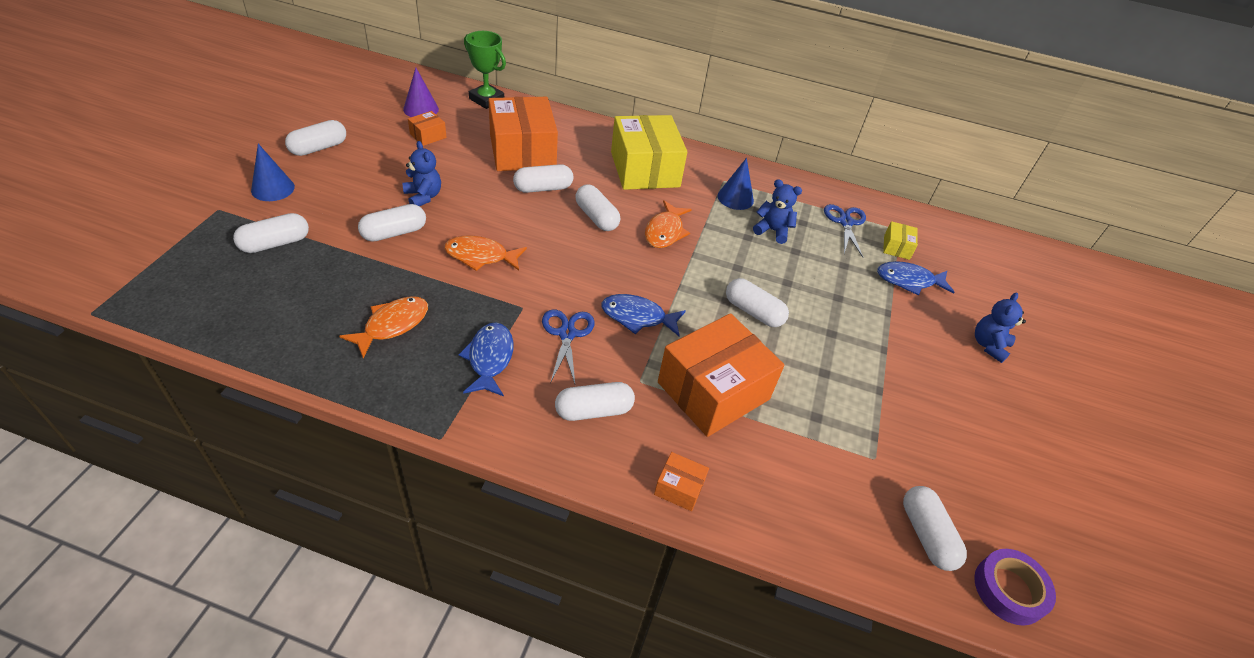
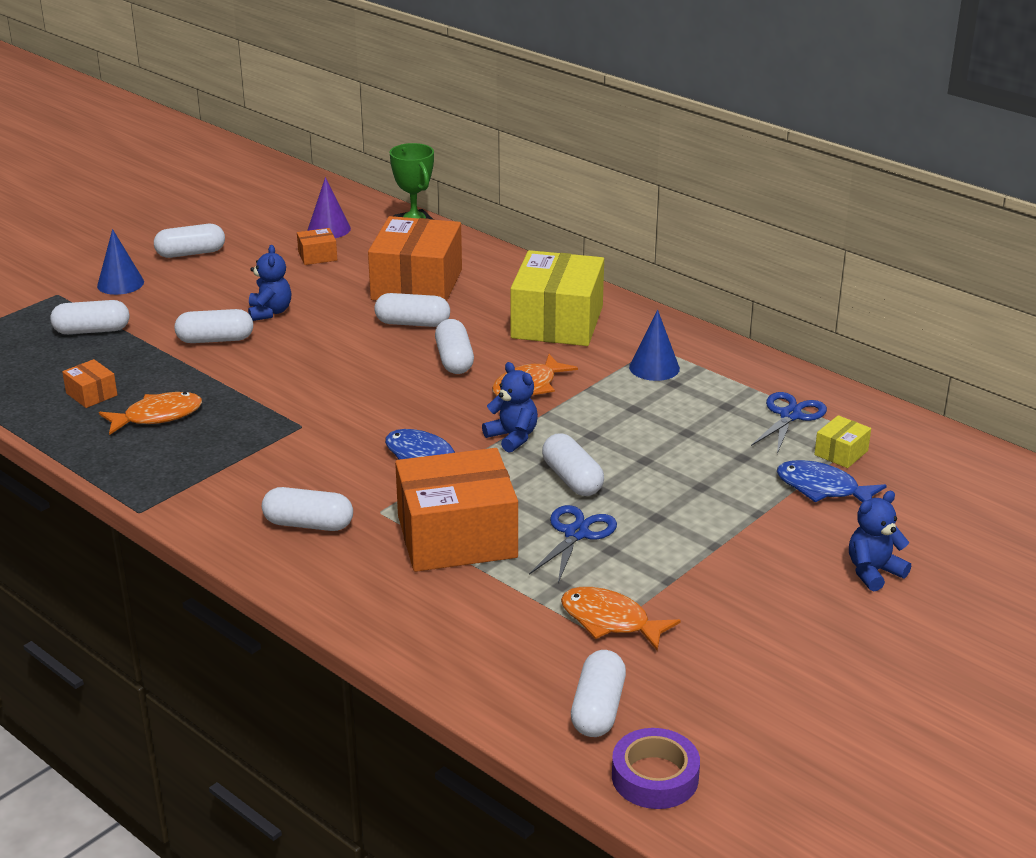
camera: 30 degrees right, 15 degrees down
orange fish [444,235,527,271] -> orange fish moved to [561,587,681,651]
blue fish [458,323,514,396] -> none
blue scissors [542,309,595,384] -> blue scissors moved to [529,505,617,583]
orange box [654,452,709,511] -> orange box moved to [62,359,117,408]
blue teddy bear [753,179,802,244] -> blue teddy bear moved to [482,362,538,453]

